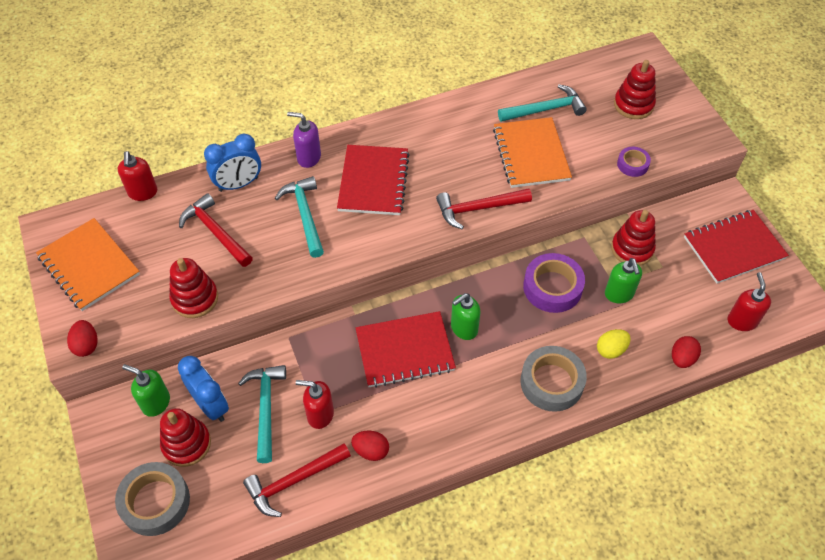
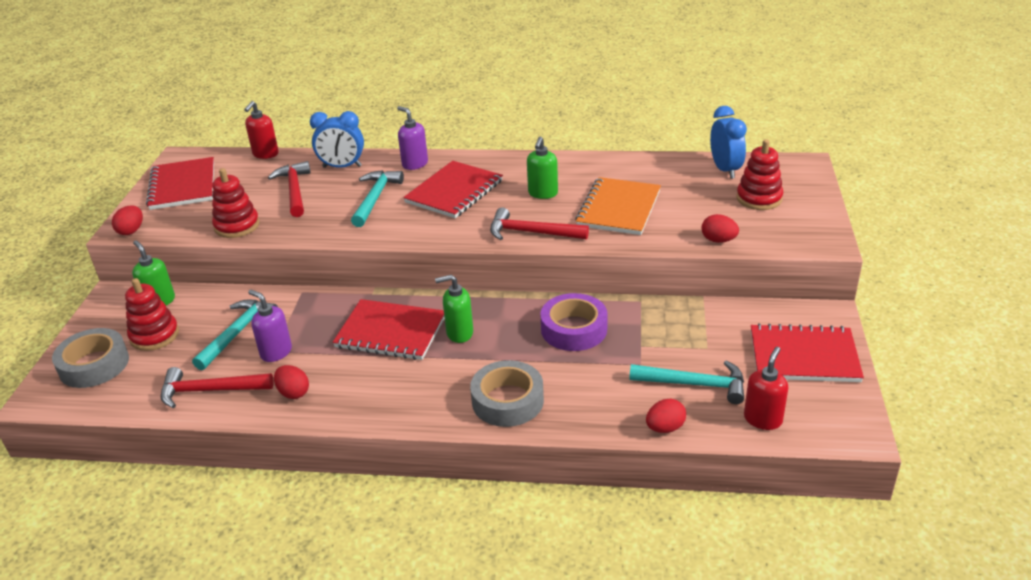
camera: 30 degrees right, 20 degrees down
orange notebook [36,218,140,311] -> red notebook [146,157,214,210]
blue clock [178,356,229,422] -> blue clock moved to [710,106,747,179]
red soap dispenser [296,380,334,429] -> purple soap dispenser [248,290,292,362]
turquoise hammer [498,84,587,122] -> turquoise hammer moved to [629,361,744,404]
yellow egg [597,329,631,359] -> none
green soap dispenser [605,258,642,303] -> green soap dispenser moved to [527,137,558,199]
red stacking toy [611,210,656,266] -> none
purple tape [617,147,651,177] -> red egg [701,214,739,243]

